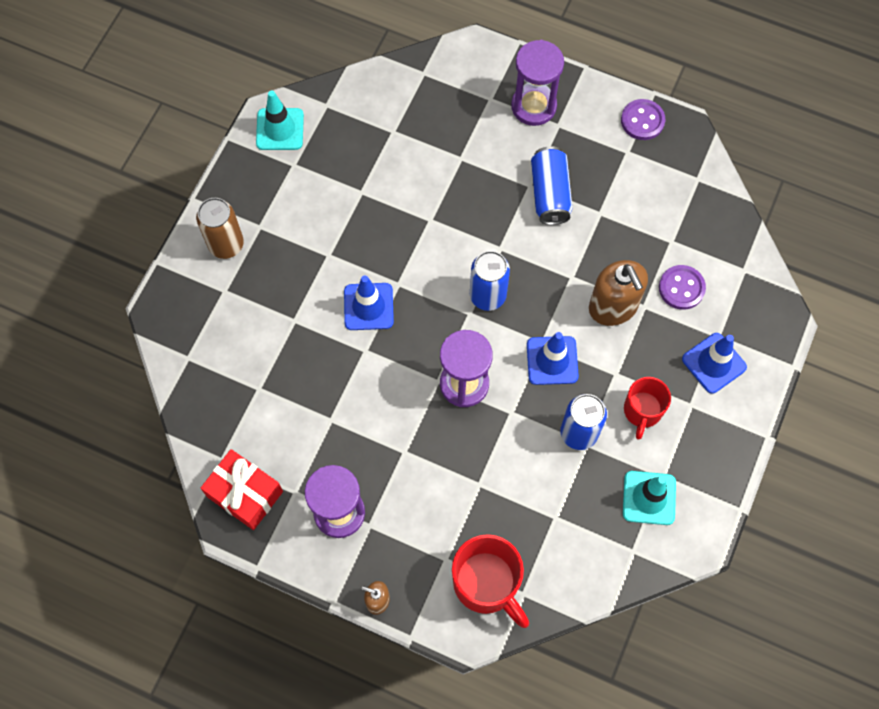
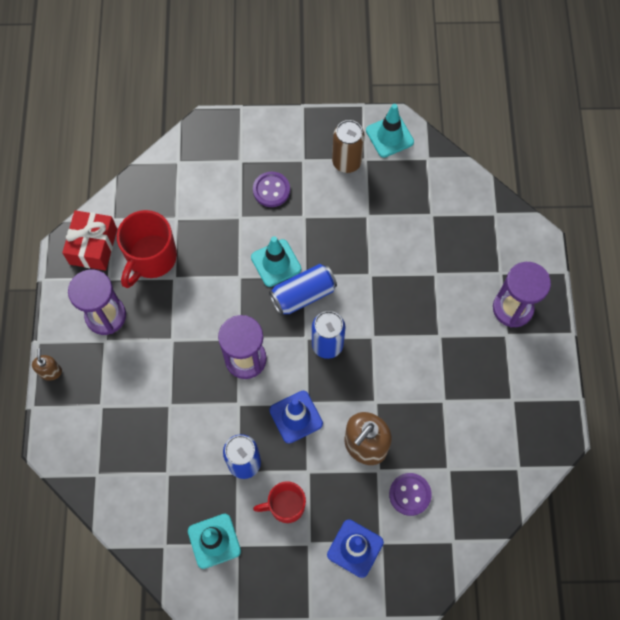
camera: 65 degrees right, 0 degrees up
brown can [196,198,244,259] -> brown can moved to [332,120,365,173]
blue traffic cone [344,275,394,330] -> turquoise traffic cone [251,236,301,287]
red mug [452,534,529,628] -> red mug moved to [117,210,177,288]
blue can [531,146,573,225] -> blue can moved to [269,264,337,315]
purple button [621,99,665,140] -> purple button moved to [253,172,290,207]

